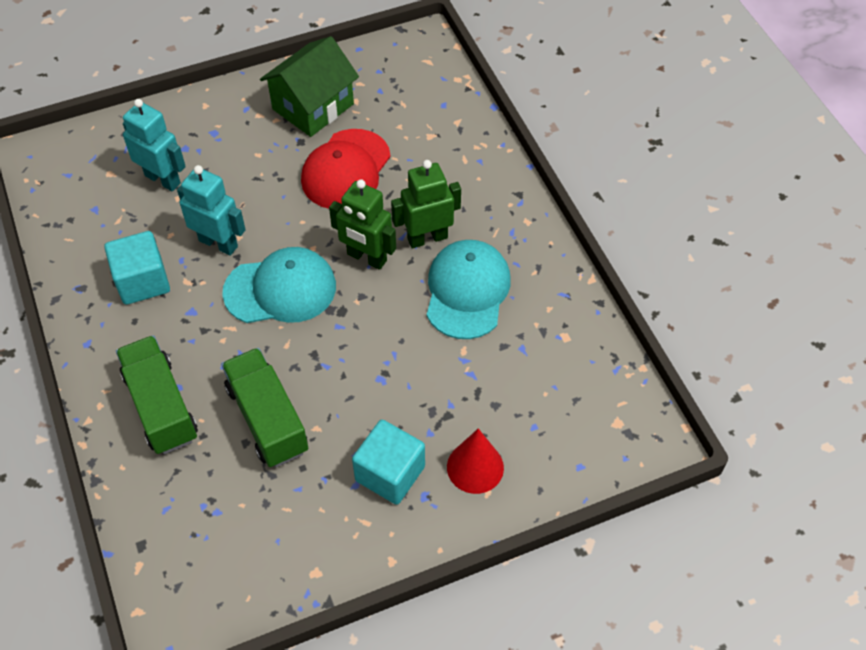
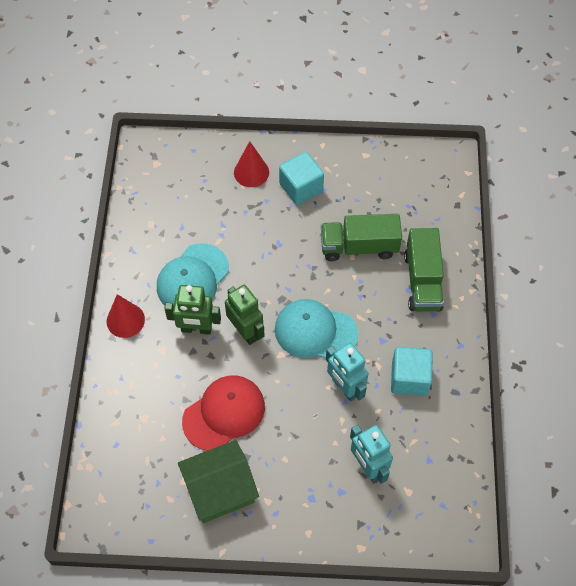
camera: 155 degrees left, 5 degrees up
green truck [222,348,309,467] -> green truck turned 90 degrees clockwise [321,214,402,261]
none -> red cone [107,294,145,338]

